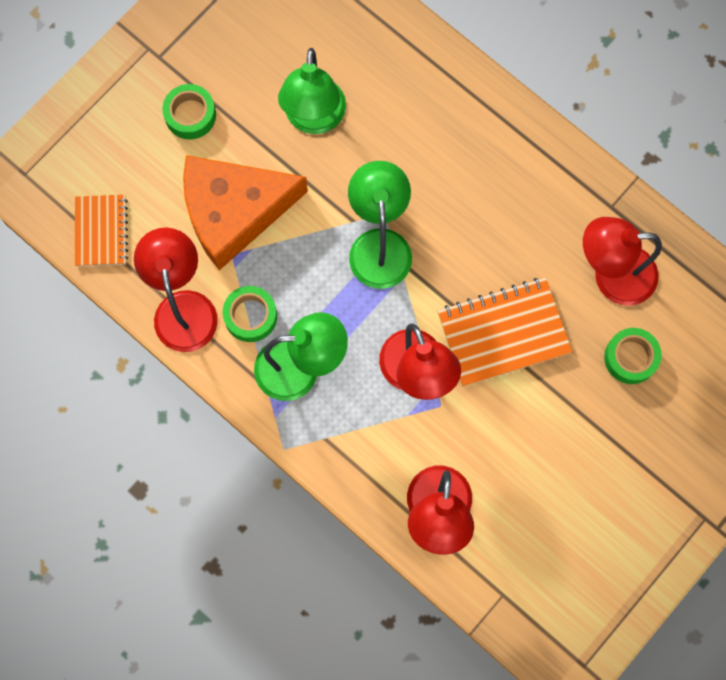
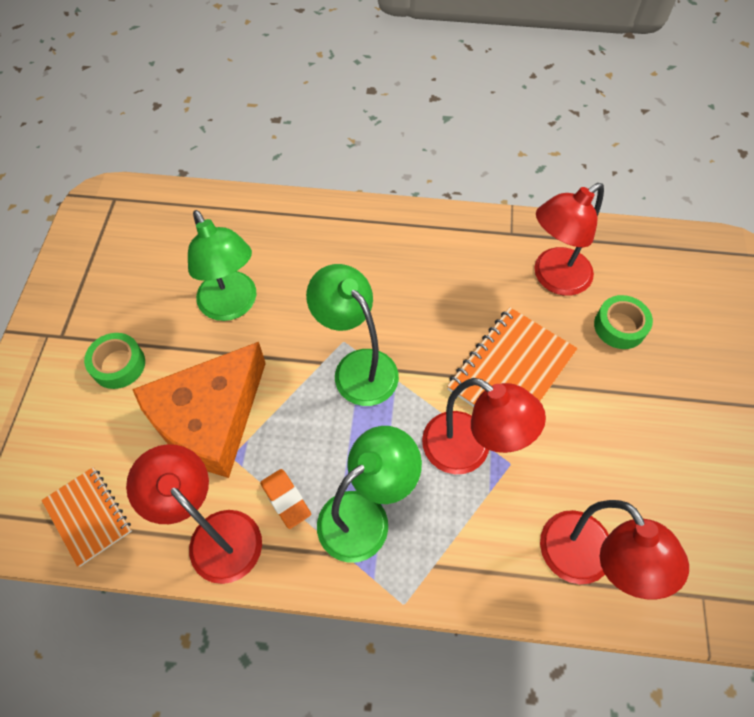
camera: 35 degrees left, 15 degrees down
green tape [223,286,277,342] -> orange eraser [260,469,311,529]

